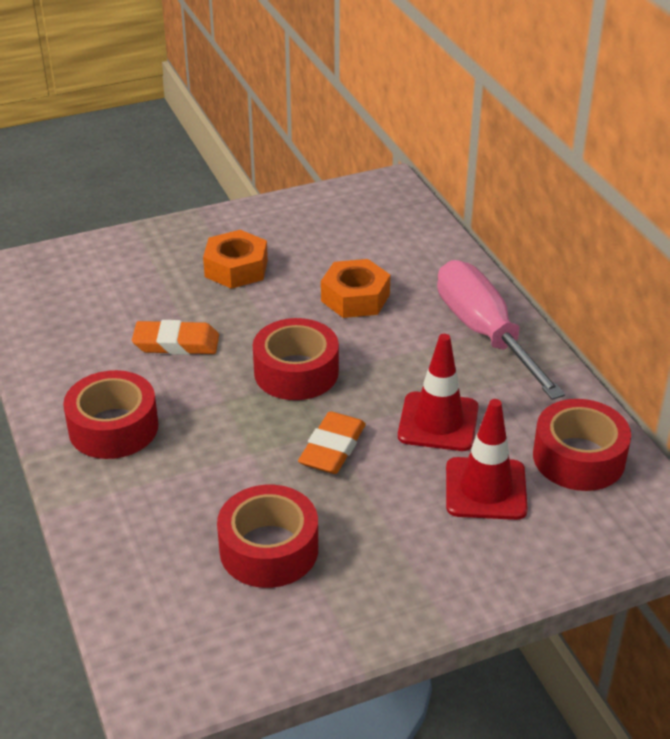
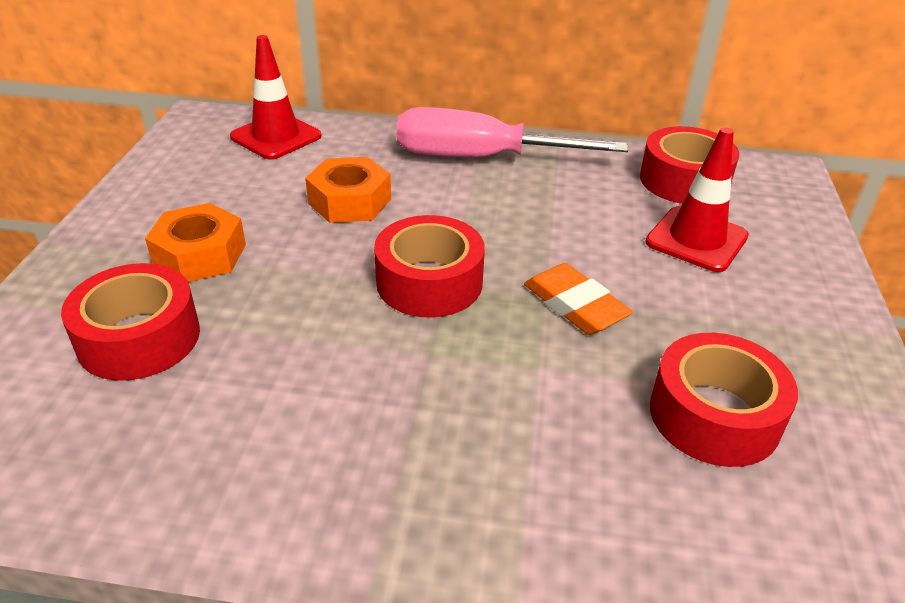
camera: 60 degrees left, 0 degrees up
red tape [63,370,158,459] -> red tape moved to [61,263,200,381]
orange eraser [132,320,219,355] -> none
red traffic cone [398,334,478,451] -> red traffic cone moved to [230,35,322,160]

